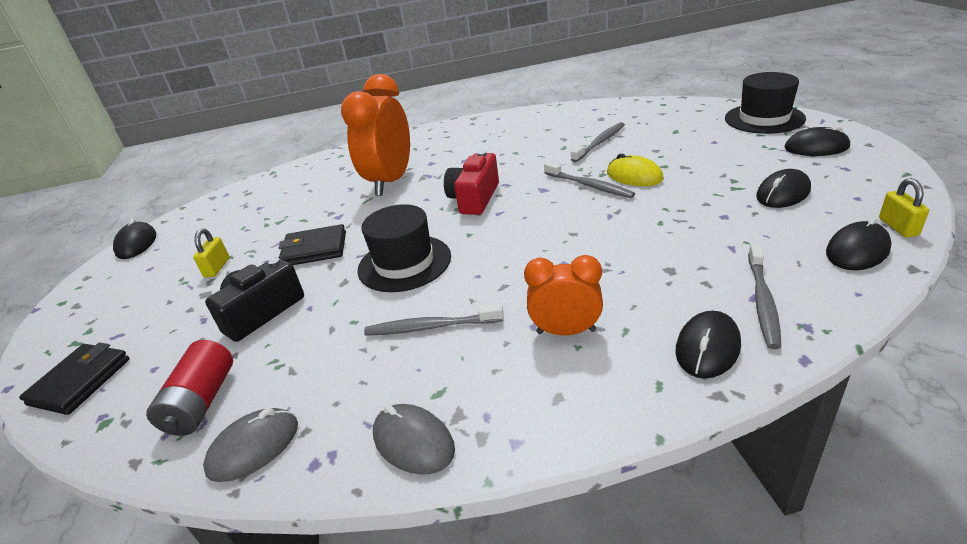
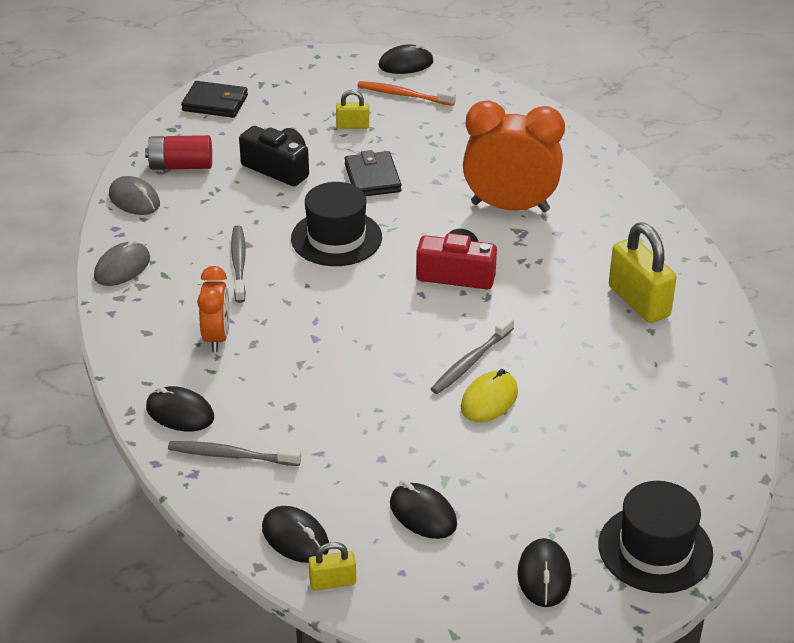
camera: 80 degrees right, 5 degrees up
grey toothbrush [571,122,625,162] -> none
none -> orange toothbrush [358,81,456,106]
none -> yellow padlock [609,223,677,323]

